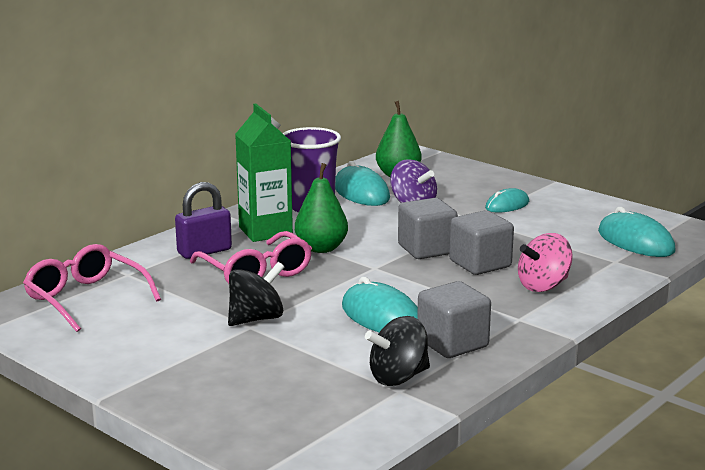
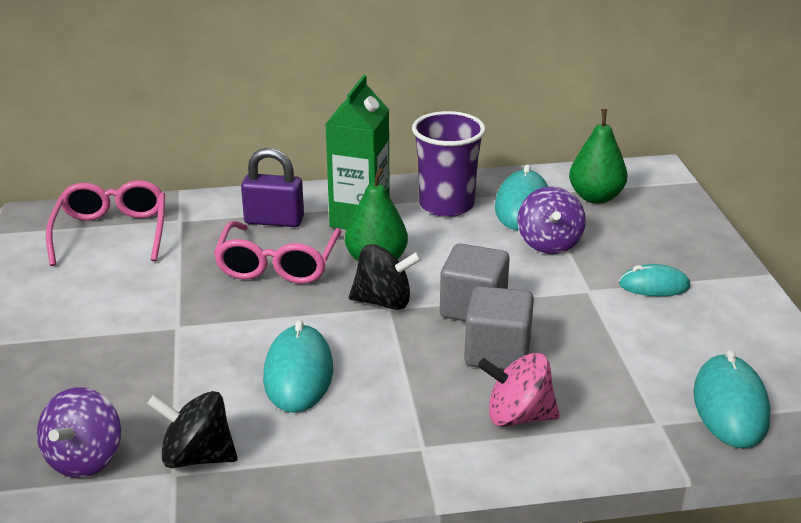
camera: 40 degrees right, 10 degrees up
black spinning top [228,262,284,326] -> black spinning top moved to [349,244,422,310]
grey cube [417,281,491,358] -> none
none -> purple spinning top [37,387,121,478]

